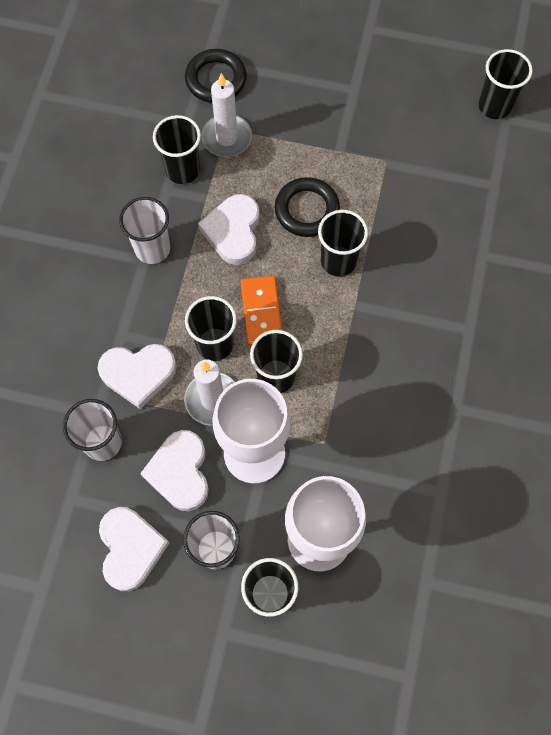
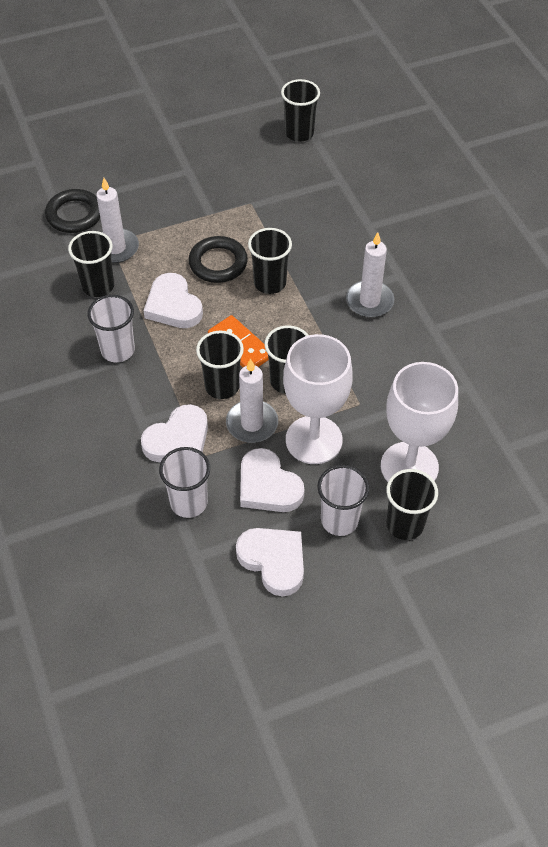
camera: 35 degrees left, 15 degrees down
none -> white candle [346,232,394,318]

